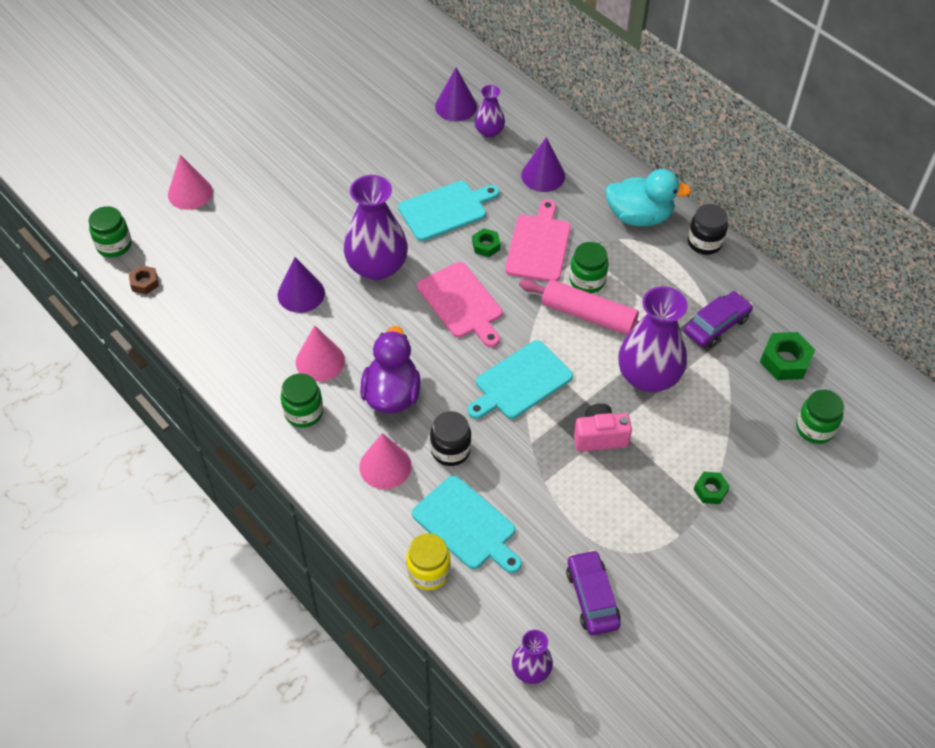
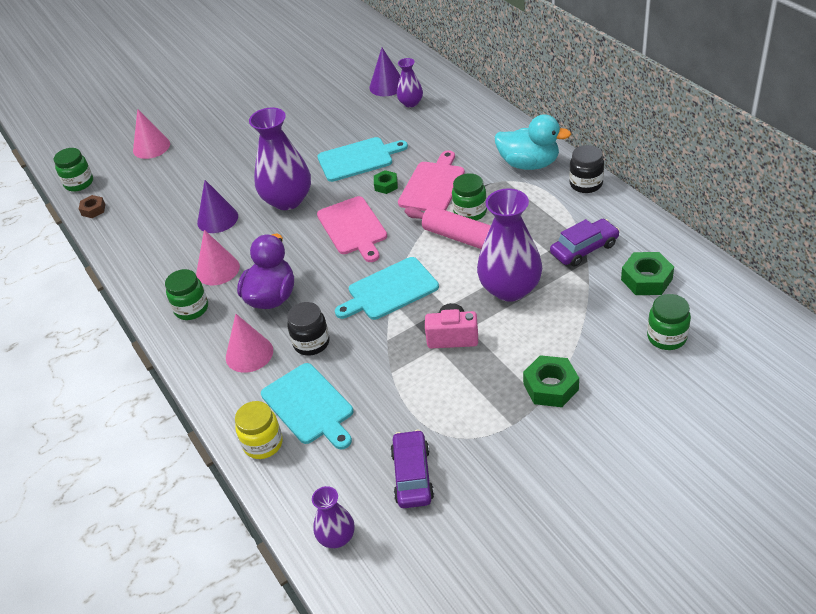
camera: 15 degrees right, 10 degrees down
purple cone [521,137,565,192] -> none
green nut [694,472,730,504] -> green nut [523,355,579,407], size x1.64

